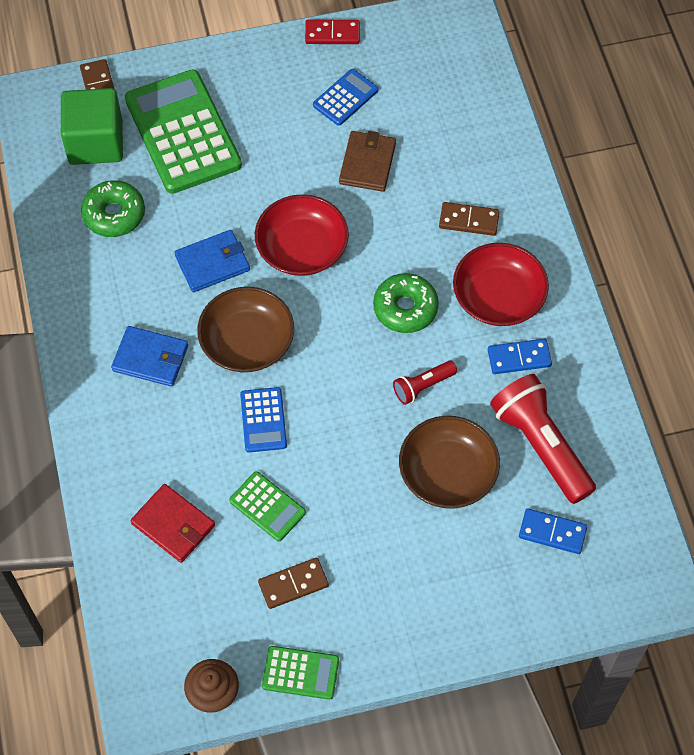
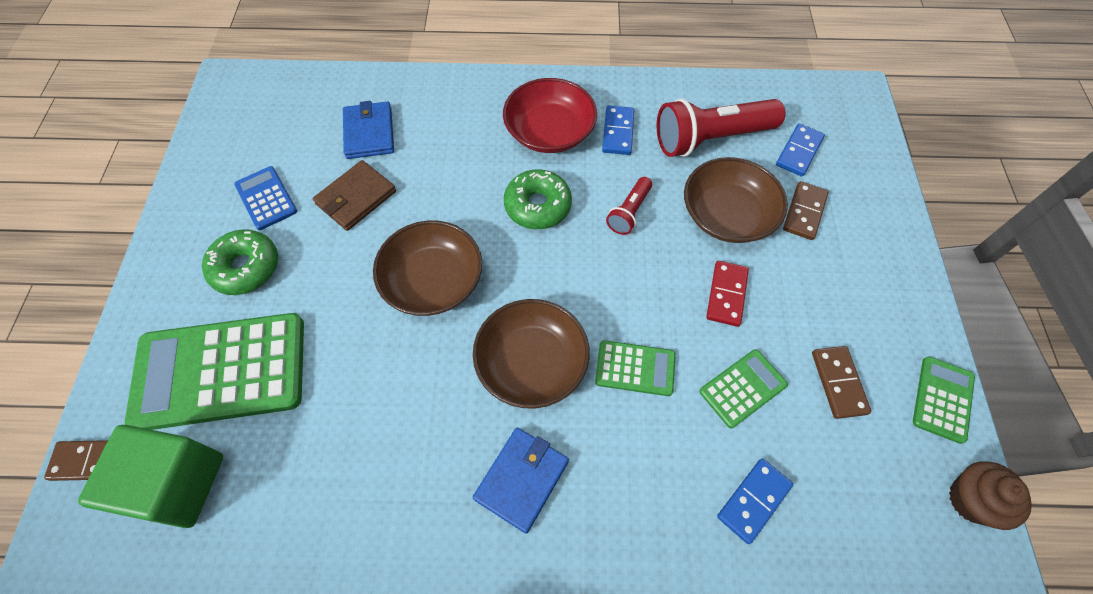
camera: 75 degrees left, 0 degrees up
green donut [81,180,145,237] -> green donut moved to [202,229,278,295]
red wallet [130,484,215,563] -> blue domino [717,459,793,544]
blue wallet [174,230,250,292] -> blue wallet moved to [343,101,394,159]
blue calculator [240,387,287,453] -> green calculator [595,340,676,396]
red bowl [255,194,349,276] -> brown bowl [373,221,482,316]
red domino [305,20,360,44] -> red domino moved to [706,261,749,327]
brown wallet [339,131,396,192] -> brown wallet turned 75 degrees counterclockwise [313,160,396,231]
red flashlight [393,361,457,405] -> red flashlight turned 45 degrees clockwise [606,177,652,235]
brown domino [439,202,500,236] -> brown domino moved to [783,181,829,240]

